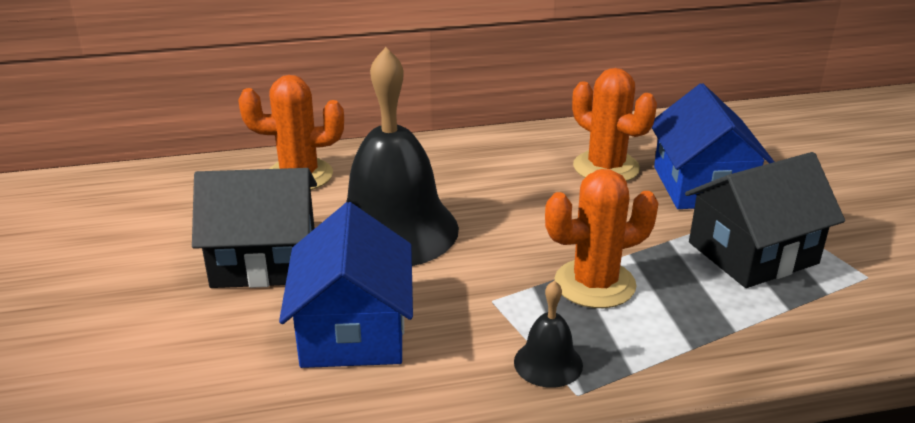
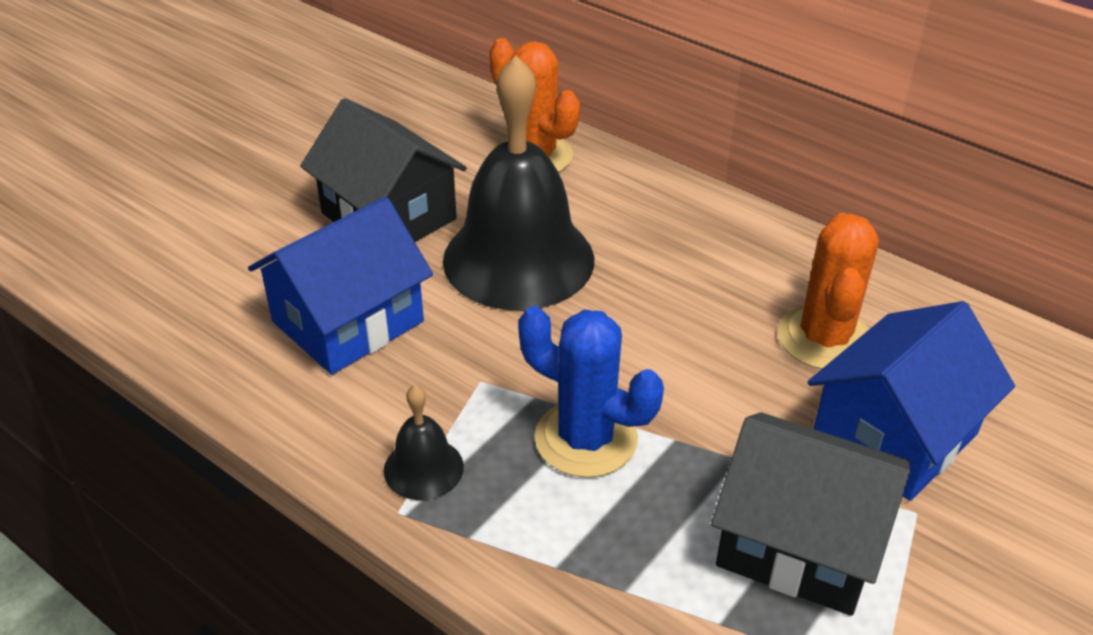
camera: 50 degrees right, 10 degrees up
orange cactus [545,169,658,308] -> blue cactus [518,306,664,478]

